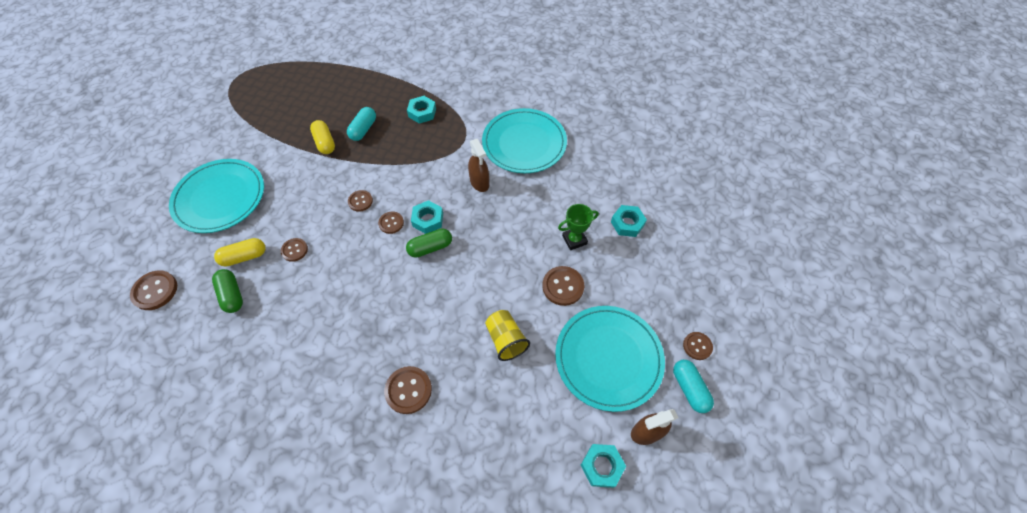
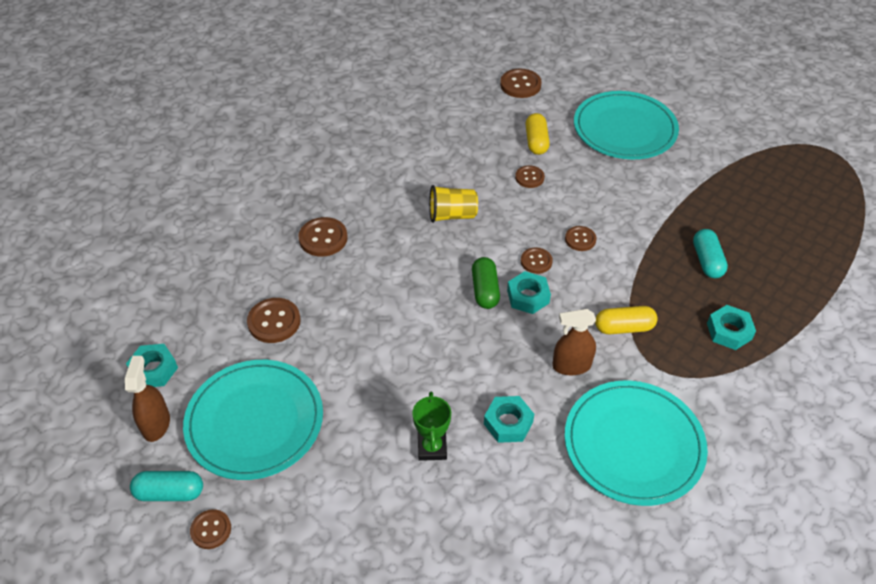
camera: 110 degrees right, 10 degrees down
green capsule [212,269,243,313] -> none
yellow capsule [310,120,335,154] -> yellow capsule moved to [595,306,658,334]
turquoise capsule [347,107,376,141] -> turquoise capsule turned 45 degrees clockwise [693,229,728,278]
yellow cup [485,310,530,361] -> yellow cup moved to [429,185,478,223]
brown button [542,266,584,306] -> brown button moved to [247,298,301,343]
turquoise nut [611,205,647,237] -> turquoise nut moved to [484,396,534,443]

